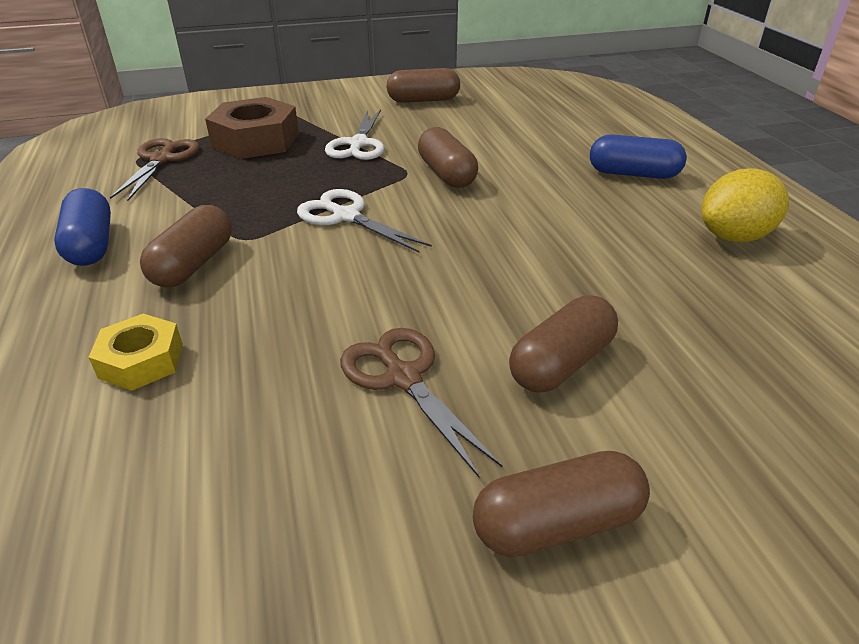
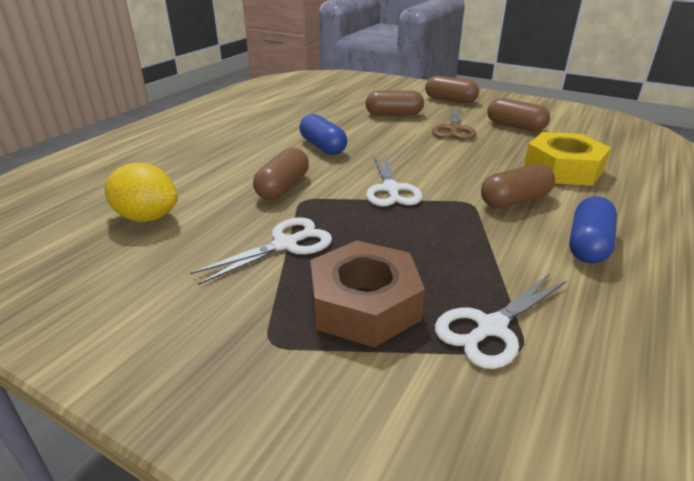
camera: 135 degrees left, 5 degrees down
yellow nut [89,314,183,391] -> yellow nut [524,132,611,186], size x1.71
brown scissors [110,138,199,201] -> white scissors [435,274,567,369]
brown capsule [387,68,460,103] -> brown capsule moved to [487,98,550,132]
blue capsule [590,134,687,179] -> blue capsule moved to [299,114,347,155]
yellow lemon [701,168,789,242] -> yellow lemon moved to [105,163,178,222]

